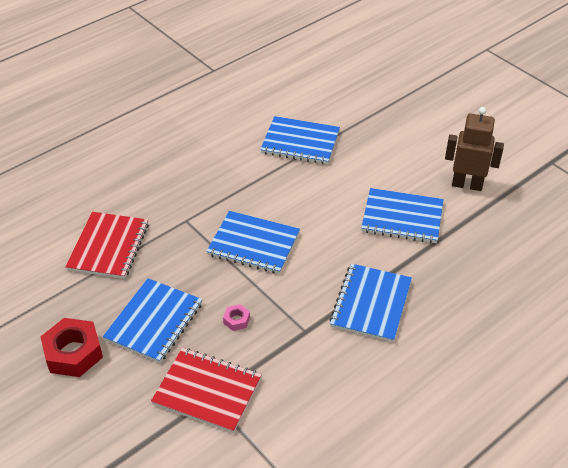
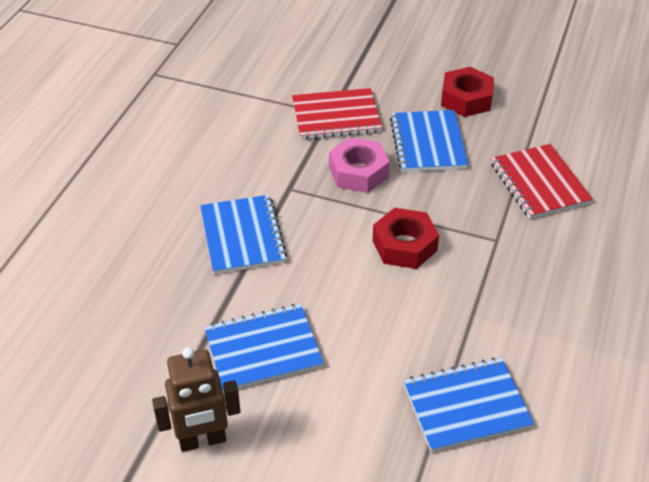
camera: 150 degrees right, 0 degrees up
blue notebook [206,211,300,274] -> red nut [372,208,439,269]
pink nut [223,304,250,331] -> pink nut [329,137,390,193], size x2.16

